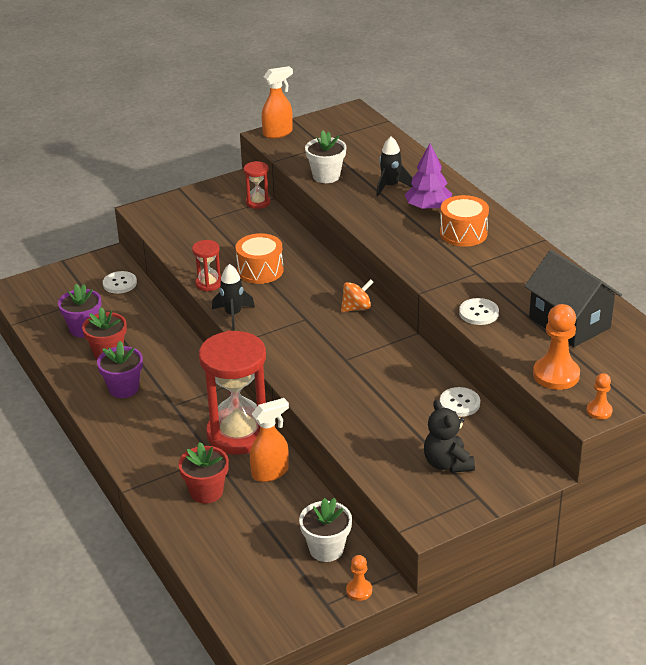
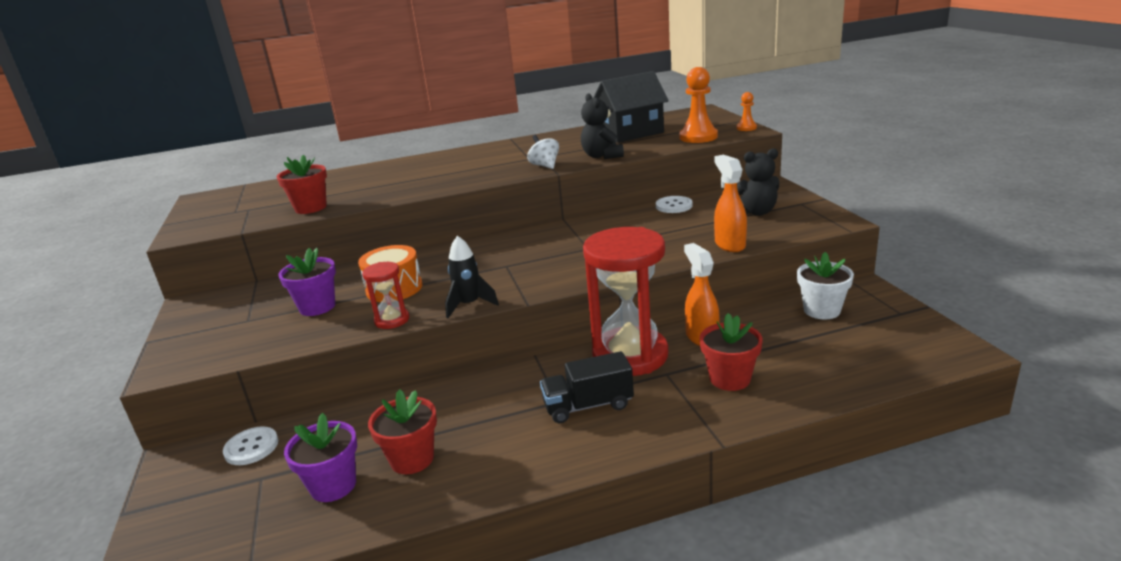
camera: 75 degrees left, 10 degrees down
purple flower pot [97,341,143,398] -> purple flower pot moved to [278,248,336,316]
red hourglass [244,161,270,209] -> none
orange spray bottle [262,66,293,139] -> orange spray bottle moved to [714,155,747,252]
white flower pot [305,130,346,183] -> red flower pot [277,155,327,214]
orange spinning top [341,279,374,312] -> none
orange pawn [346,555,372,601] -> none
black rocket [376,136,413,196] -> none
purple tree [405,143,452,211] -> none
orange drum [440,195,489,247] -> none
white button [459,298,499,325] -> black teddy bear [581,93,624,159]
none -> white spinning top [527,135,559,169]
none -> black truck [540,351,634,423]

